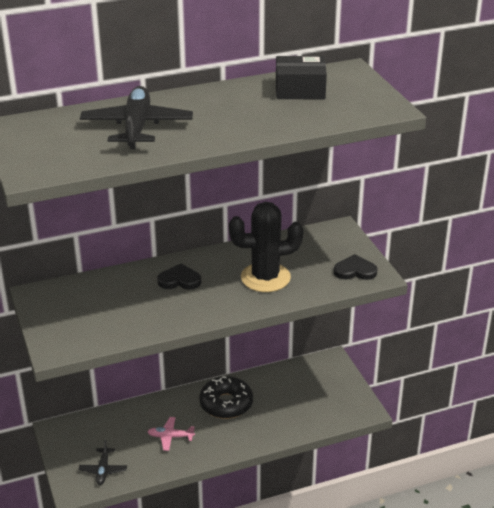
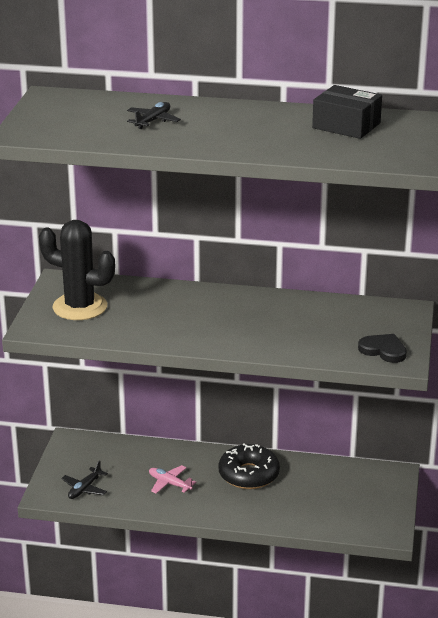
camera: 30 degrees right, 5 degrees down
black plane [80,86,193,149] -> black plane [127,102,181,129], size x0.51
black heart [157,263,201,290] -> none
black cactus [229,202,303,292] -> black cactus moved to [39,220,115,320]

